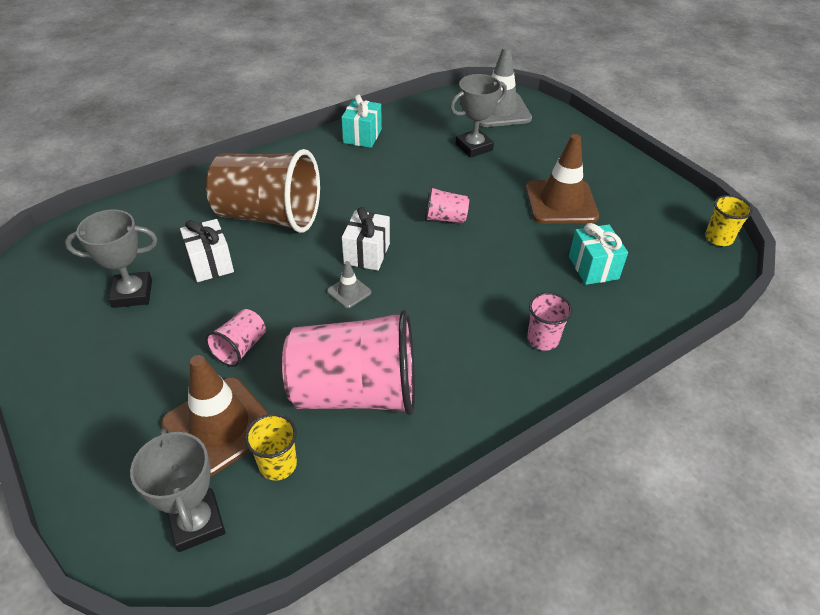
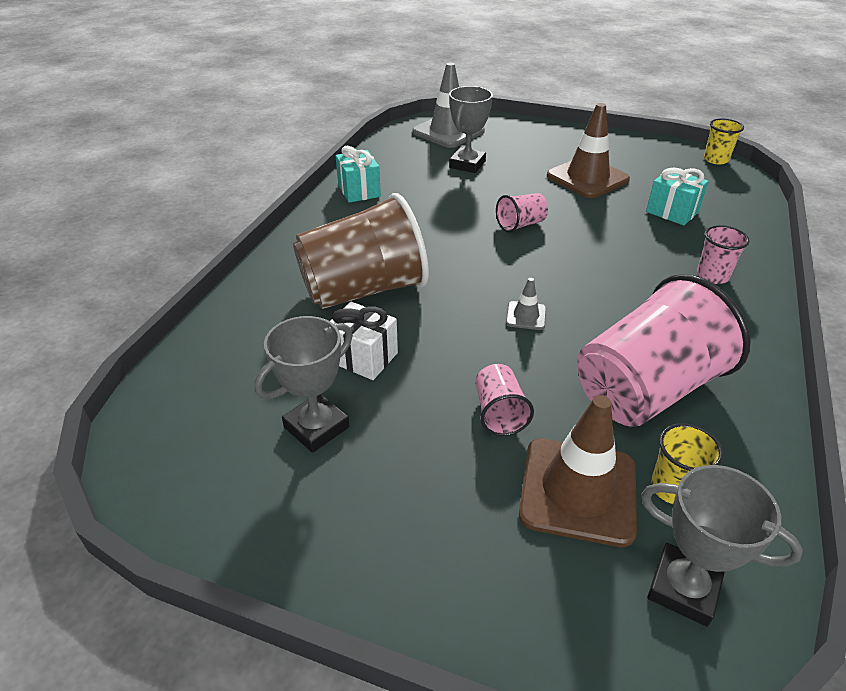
camera: 35 degrees left, 5 degrees down
white gift [342,207,390,271] -> none

